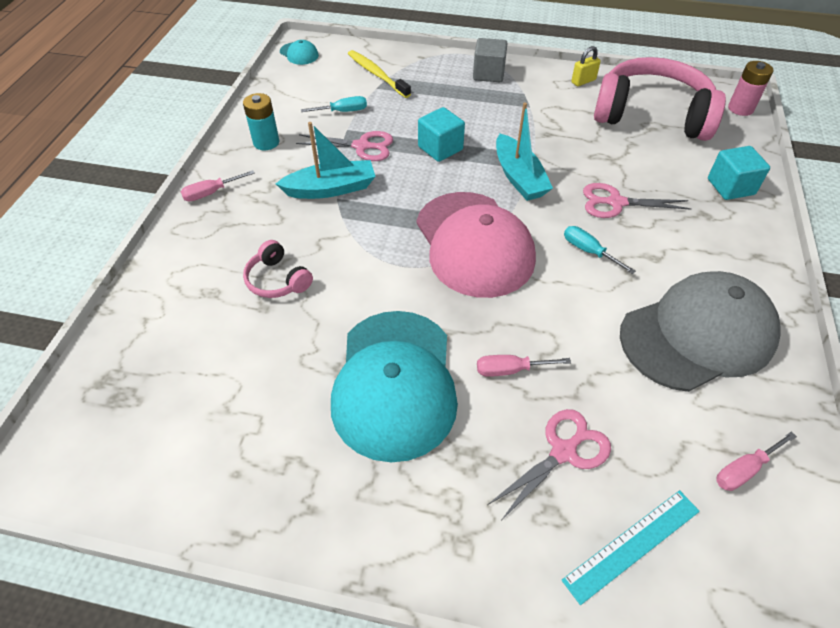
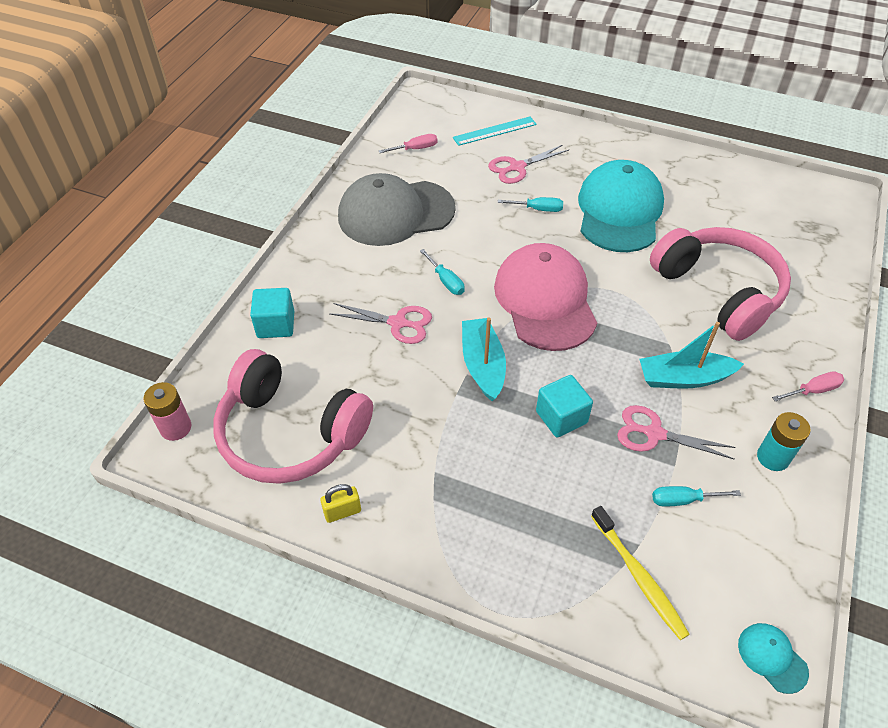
camera: 170 degrees left, 0 degrees up
pink headphones [243,240,313,298] -> pink headphones [650,227,791,341], size x2.28
grey cube [473,38,508,82] -> none
pink screwdriver [477,355,571,377] -> turquoise screwdriver [498,197,563,212]

